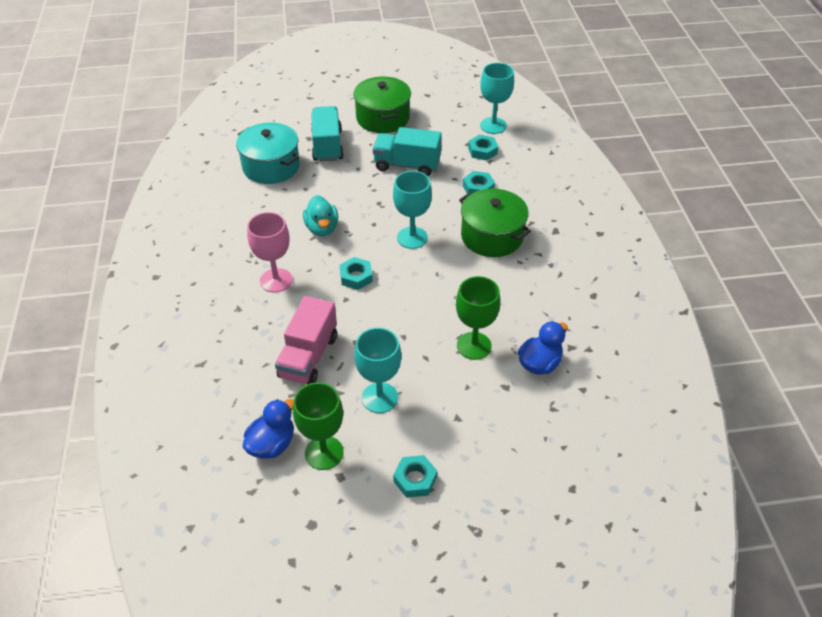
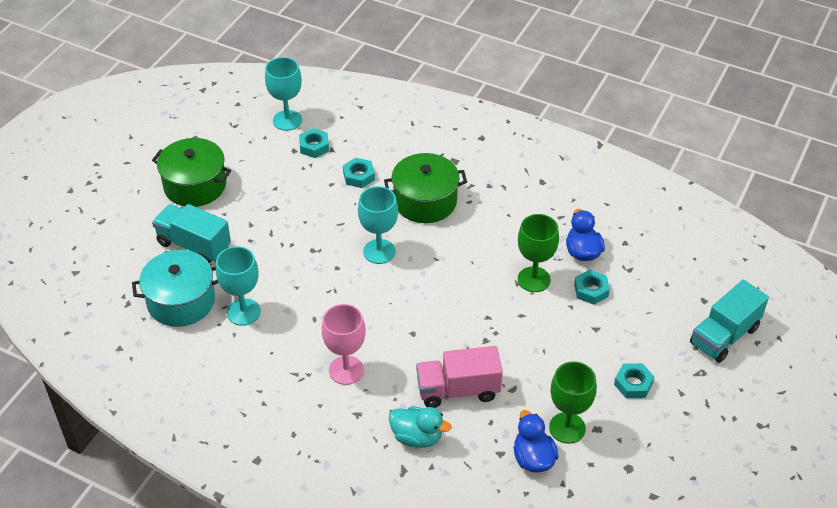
camera: 55 degrees left, 0 degrees up
pink truck [275,296,337,384] -> pink truck turned 120 degrees clockwise [416,346,503,408]
turquoise duck [303,195,338,236] -> turquoise duck moved to [389,407,451,448]
turquoise nut [340,257,373,290] -> turquoise nut moved to [574,269,610,305]
turquoise goblet [354,328,402,413] -> turquoise goblet moved to [216,246,261,326]
turquoise truck [373,127,442,176] -> turquoise truck moved to [690,280,769,363]

